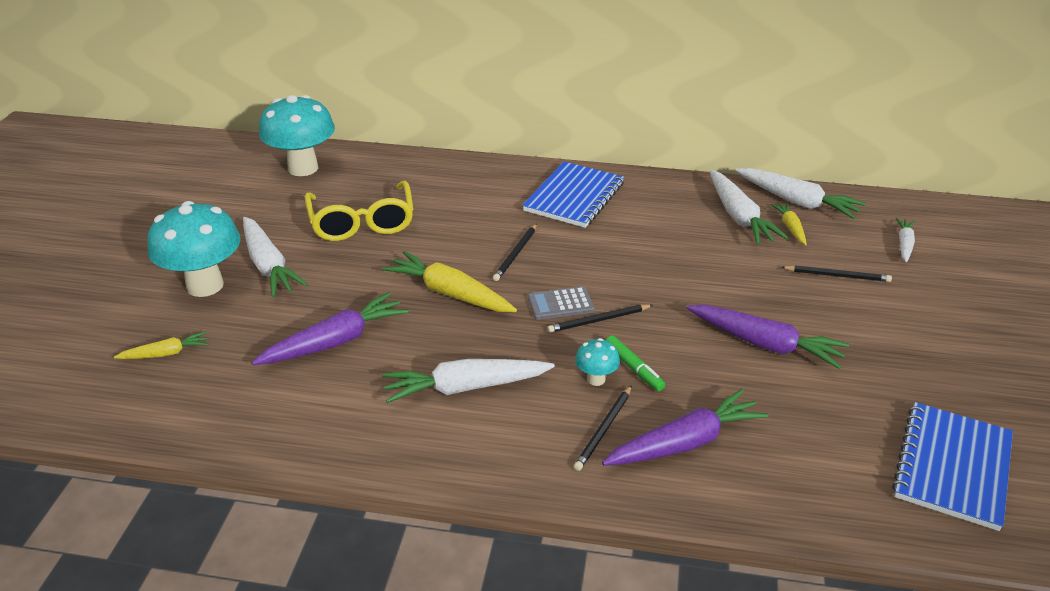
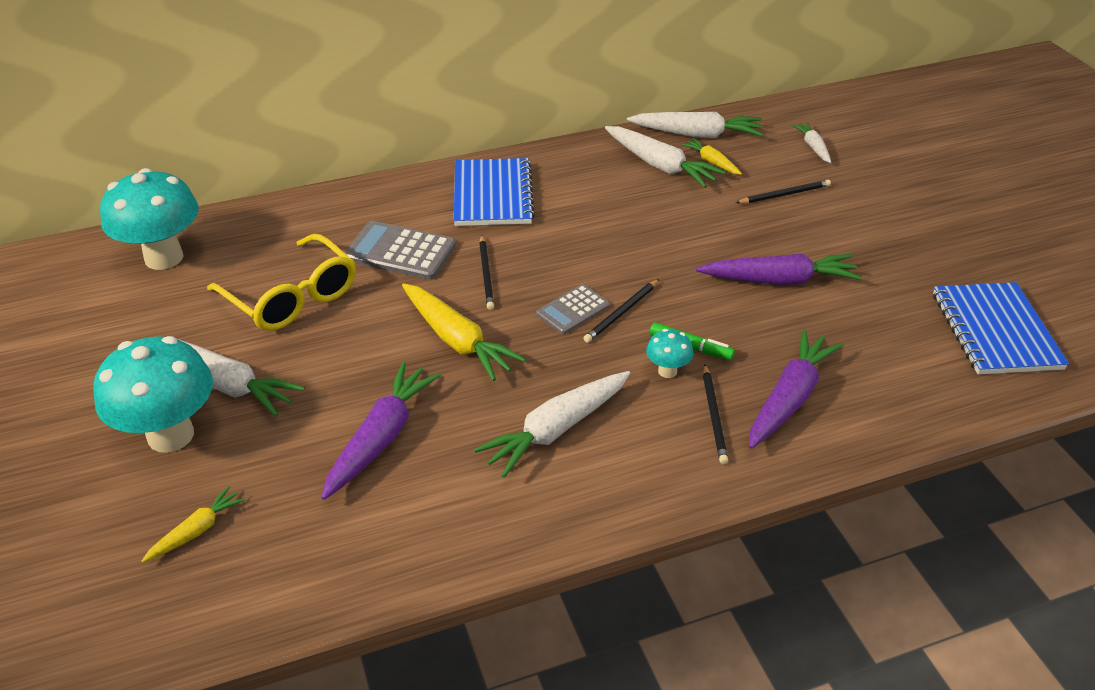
camera: 30 degrees left, 5 degrees up
yellow carrot [382,251,517,312] -> yellow carrot turned 135 degrees counterclockwise [402,283,526,381]
none -> grey calculator [344,221,456,280]

